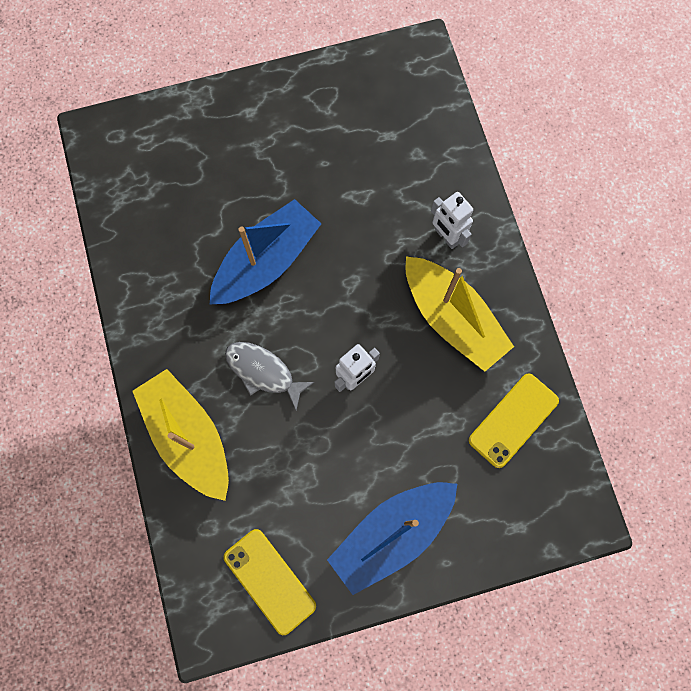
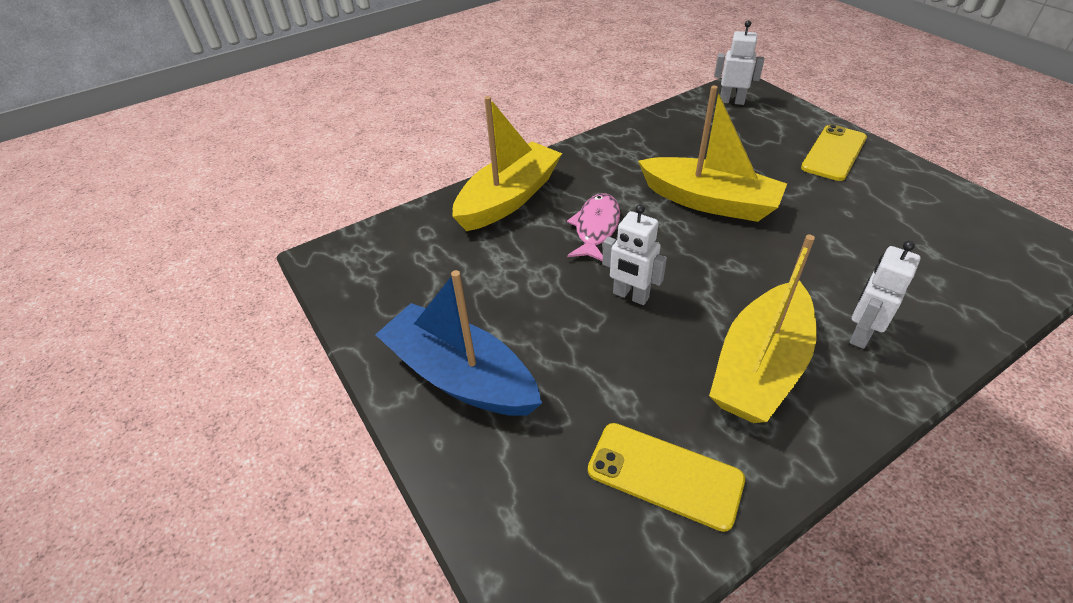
camera: 75 degrees right, 30 degrees down
blue boat [209,199,321,305] -> yellow boat [638,85,787,222]
yellow phone [224,529,316,635] -> yellow phone moved to [801,124,867,181]
grey fish [225,342,315,410] -> pink fish [567,193,620,261]
none -> white robot [714,20,764,105]

